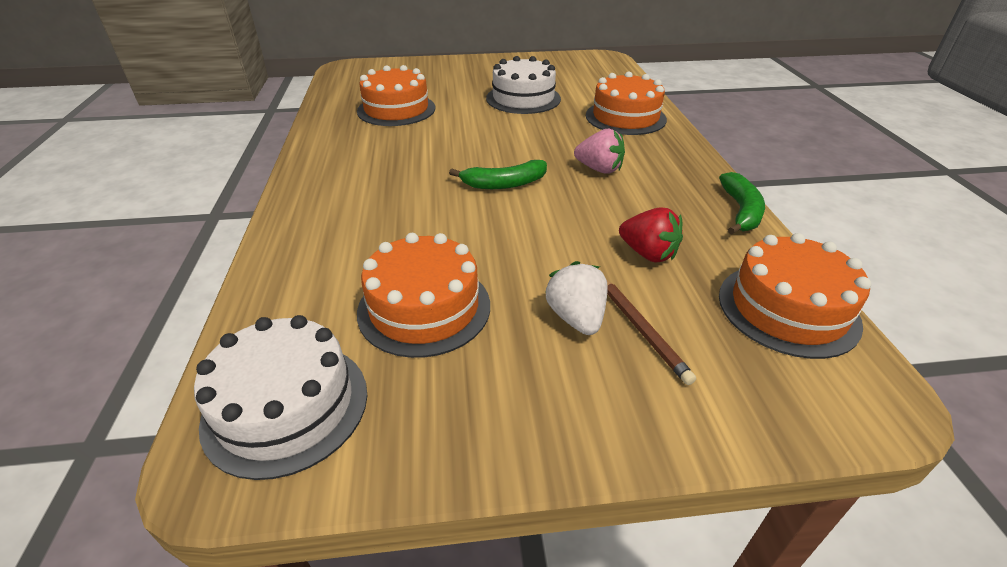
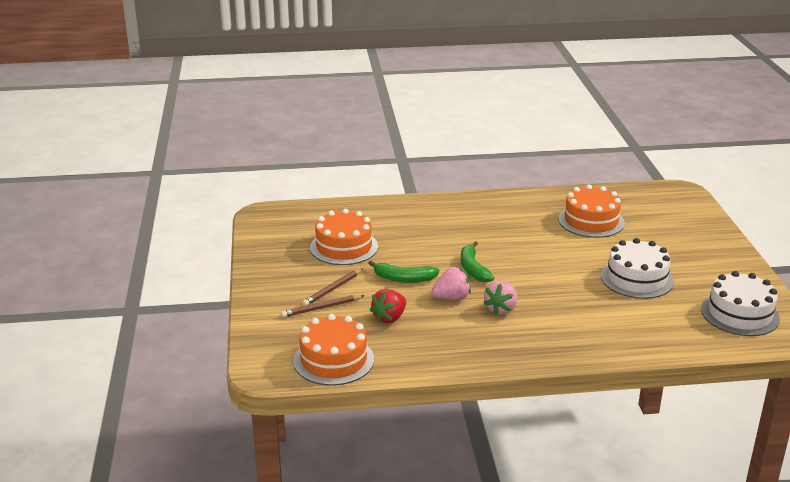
camera: 90 degrees right, 10 degrees down
white cake [194,315,367,480] -> white cake moved to [701,271,780,336]
white strawberry [546,261,608,335] -> brown pencil [302,269,362,306]
orange cake [586,71,667,135] -> none
green banana [719,172,765,234] -> green banana moved to [368,261,440,283]
none -> pink strawberry [431,267,471,300]

